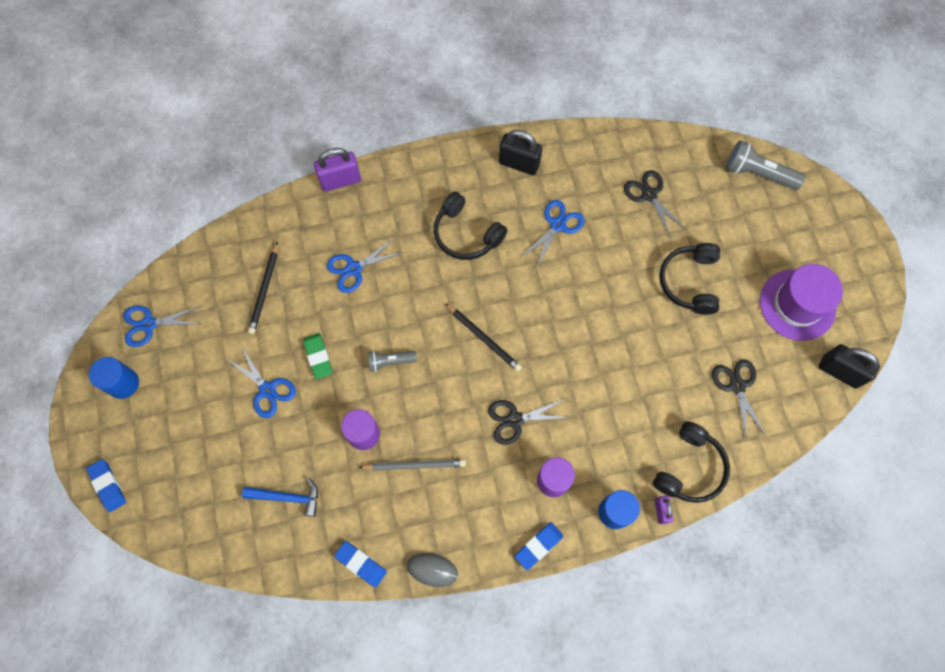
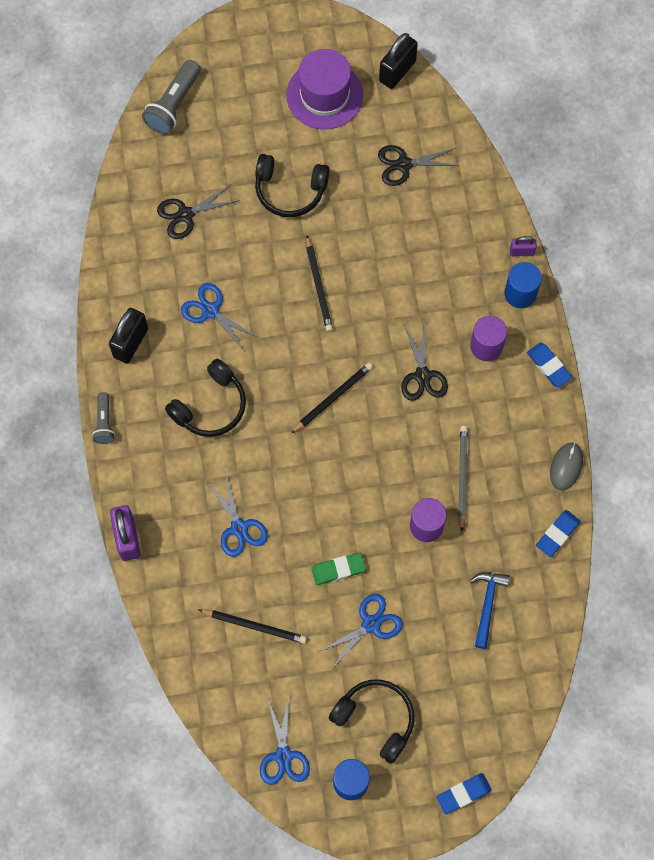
camera: 85 degrees left, 0 degrees up
grey flashlight [368,350,417,372] -> grey flashlight moved to [92,392,115,444]
black headphones [653,421,730,503] -> black headphones moved to [329,679,414,764]
none -> black pencil [306,236,333,332]

